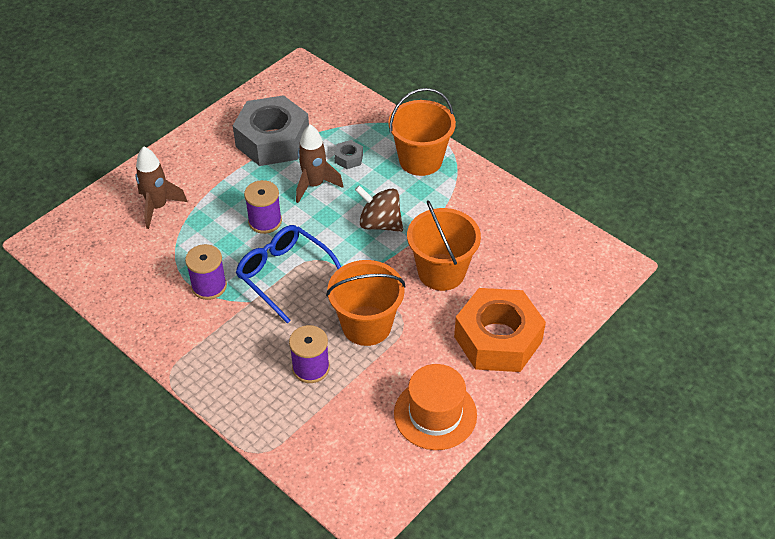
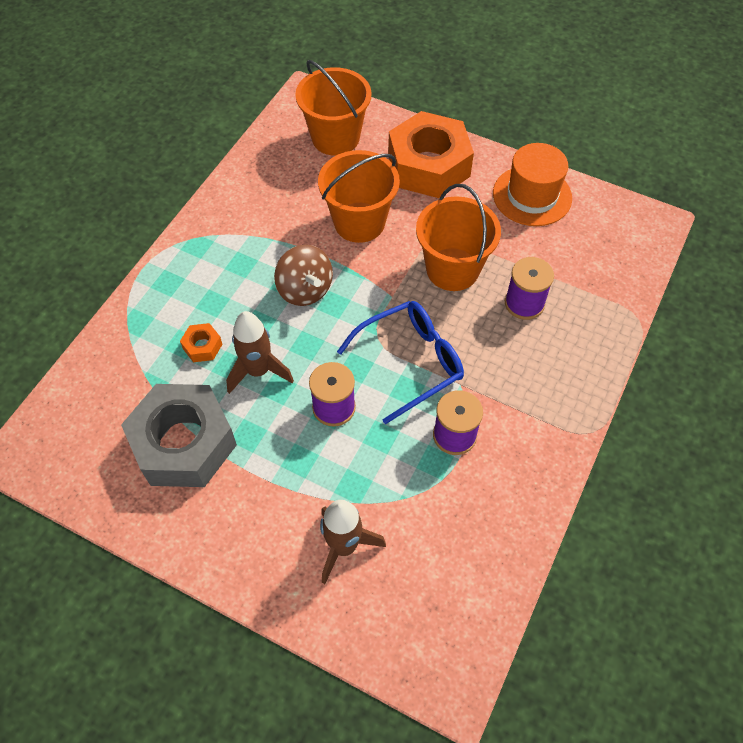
camera: 105 degrees left, 10 degrees up
blue glasses [236,225,341,324] -> blue glasses turned 150 degrees counterclockwise [337,301,464,424]
grey nut [334,140,363,169] -> orange nut [180,323,223,362]
brown spinning top [355,185,403,232] -> brown spinning top turned 45 degrees counterclockwise [274,245,333,306]
orange bucket [388,88,456,176] -> orange bucket moved to [296,60,371,156]

